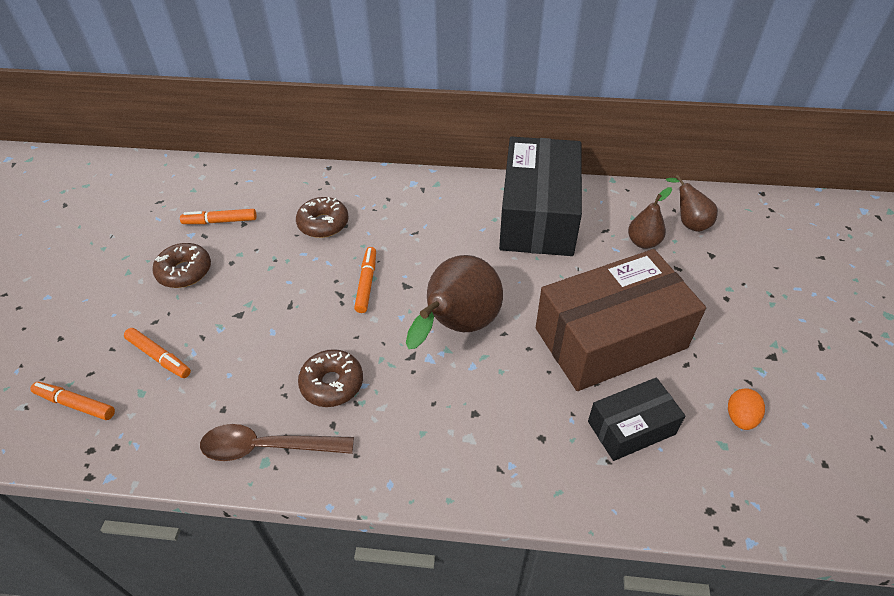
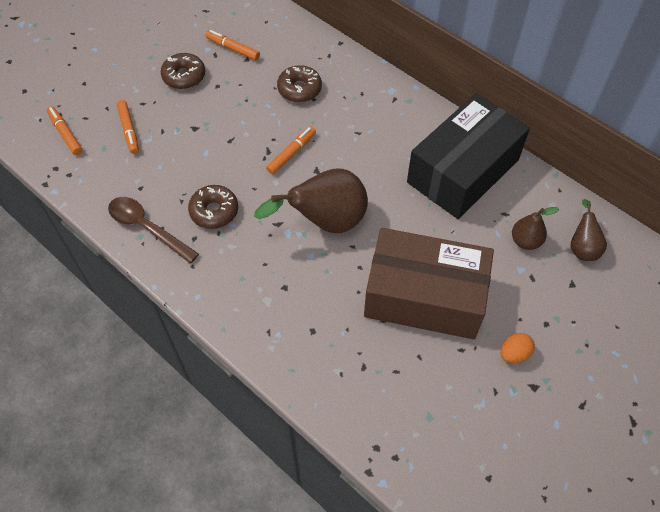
camera: 35 degrees right, 10 degrees up
black box [588,378,685,461] -> none
orange egg [728,388,765,430] -> orange egg moved to [501,333,535,363]

